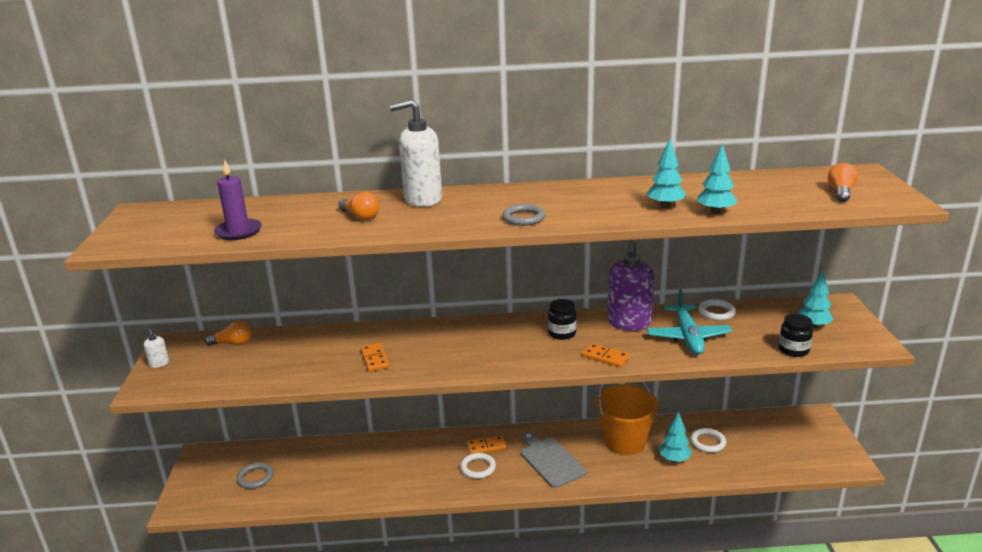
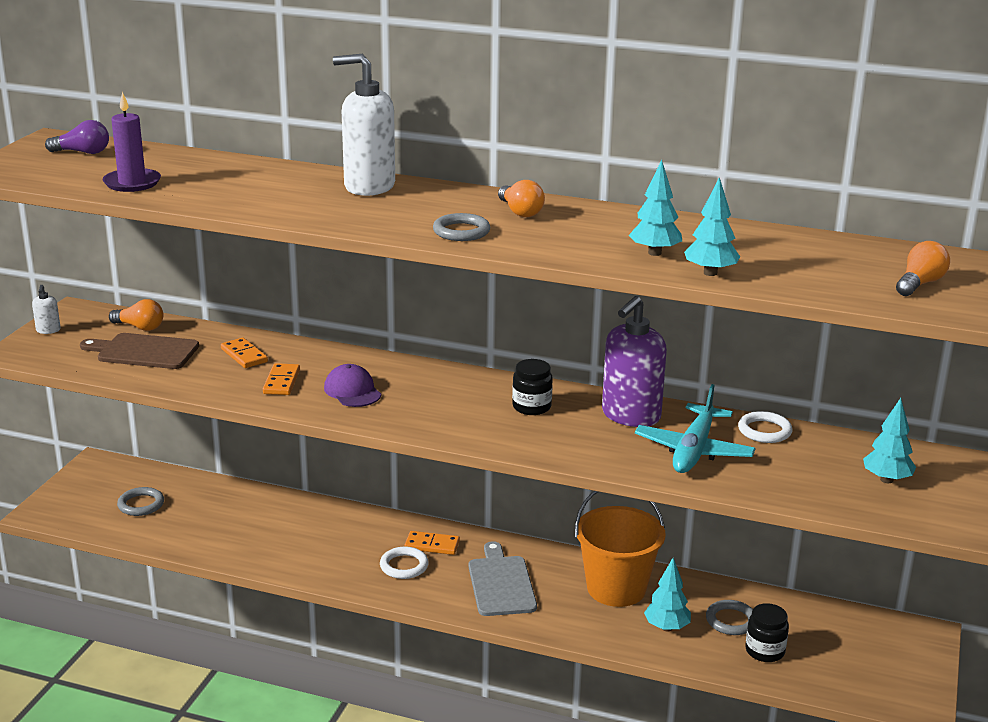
camera: 20 degrees right, 0 degrees up
orange light bulb [339,192,379,220] -> orange light bulb moved to [498,180,545,217]
orange domino [582,343,630,368] -> orange domino moved to [221,338,268,368]
white ring [691,428,726,453] -> grey ring [706,600,753,635]
black jar [779,314,813,357] -> black jar moved to [745,603,789,662]
none -> purple light bulb [45,120,109,154]
none -> brown cutting board [80,333,199,369]
none -> purple cap [324,364,381,407]

